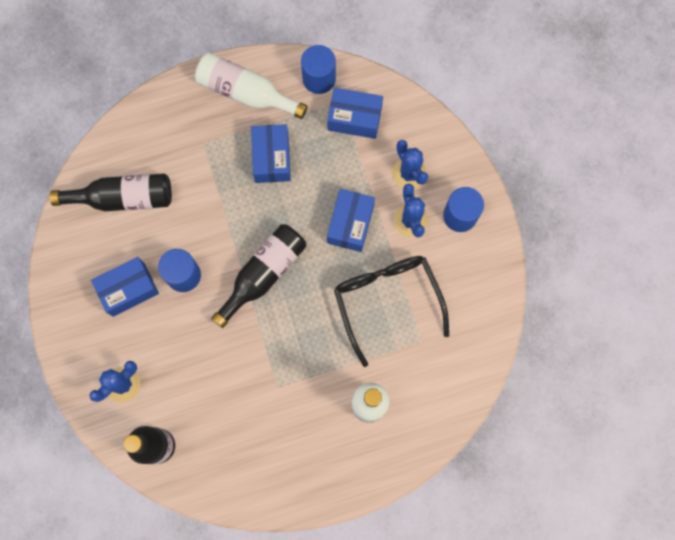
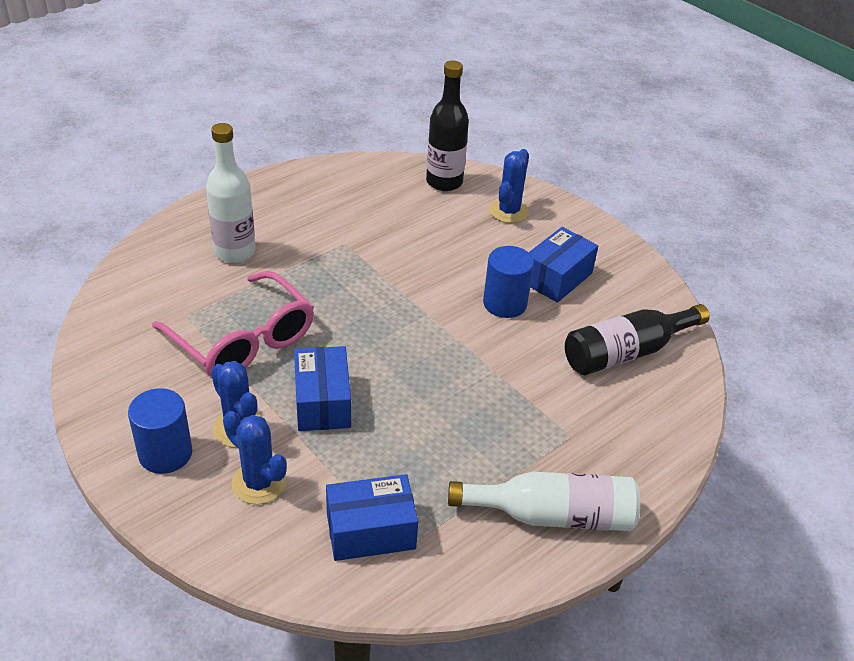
camera: 155 degrees right, 35 degrees down
black bottle [211,224,306,328] -> none
blue box [251,124,291,183] -> none
blue cylinder [301,45,336,94] -> none
black glasses [334,256,449,367] -> pink glasses [152,271,314,377]

